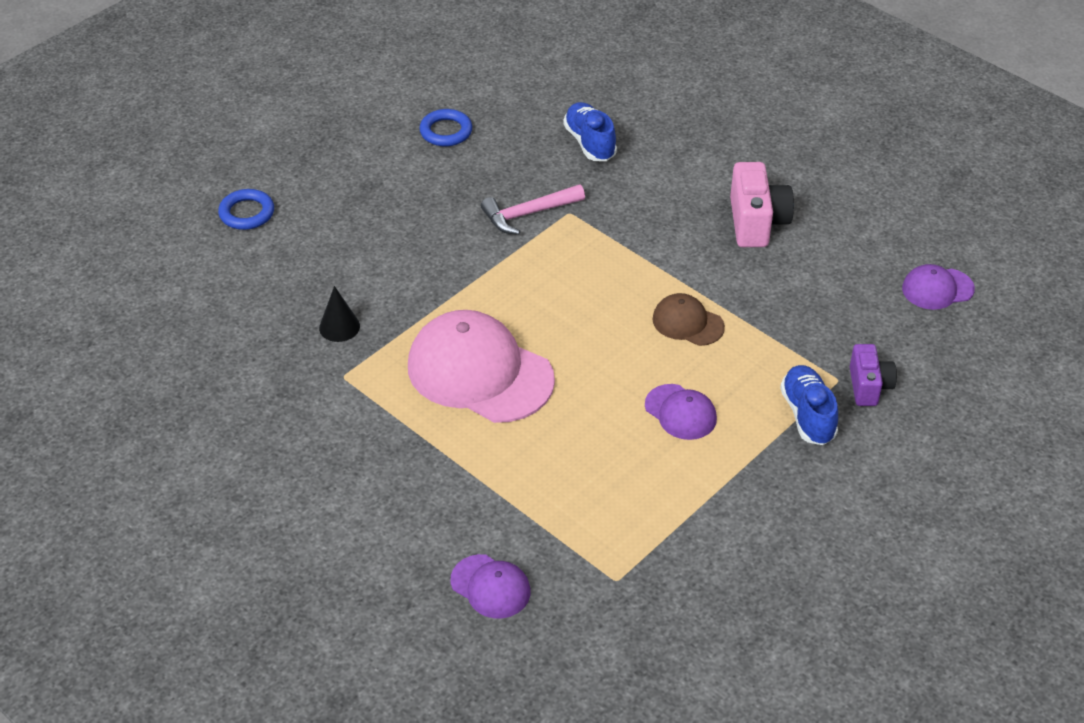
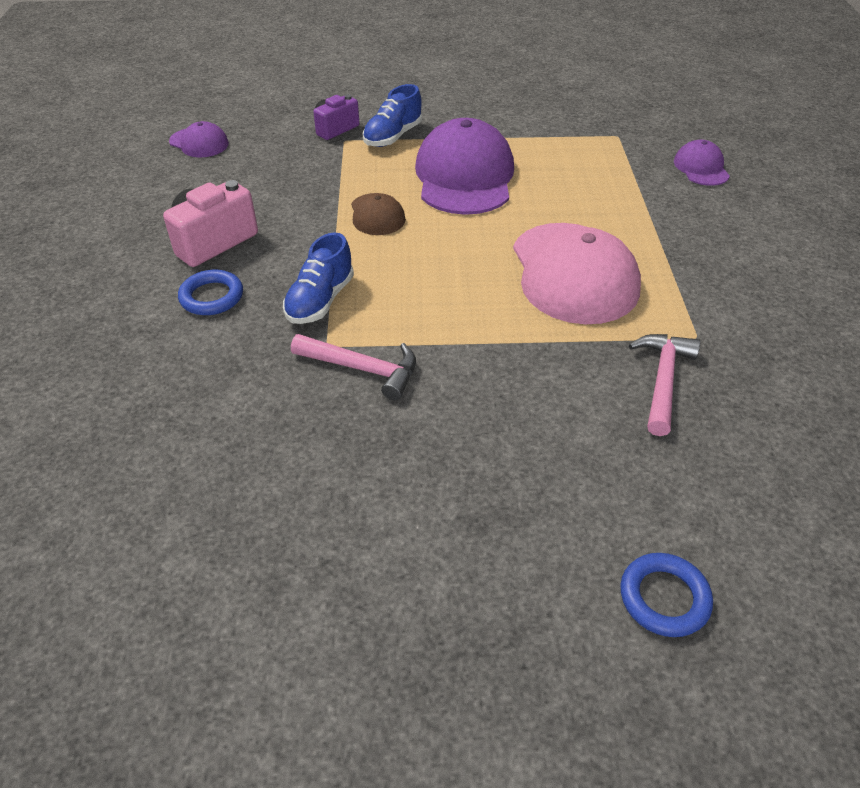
camera: 135 degrees left, 0 degrees up
black cone [319,286,360,342] -> pink hammer [629,334,700,436]
blue ring [420,109,472,146] -> blue ring moved to [178,270,243,315]
blue shoe [563,102,617,161] -> blue shoe moved to [283,232,354,324]
purple cap [645,384,717,440] -> purple cap [415,118,514,215], size x2.03

